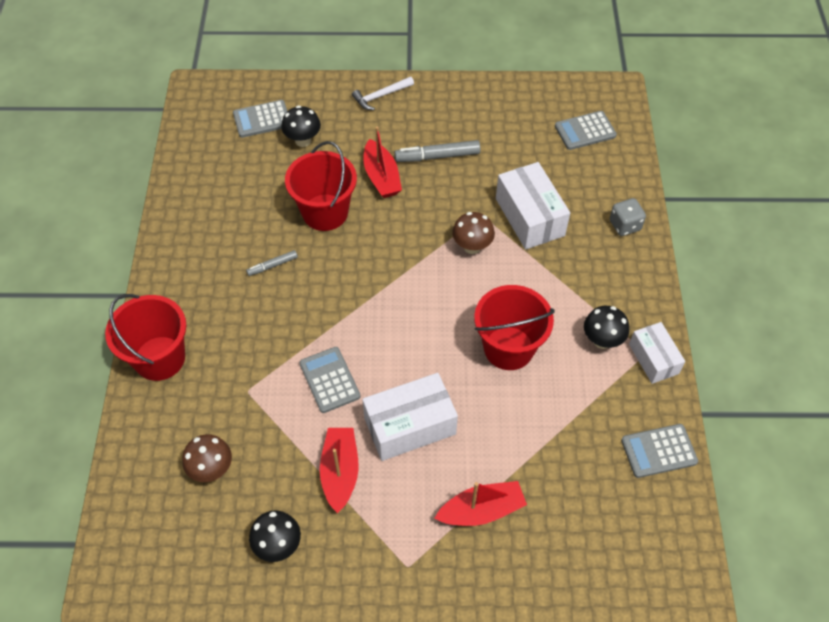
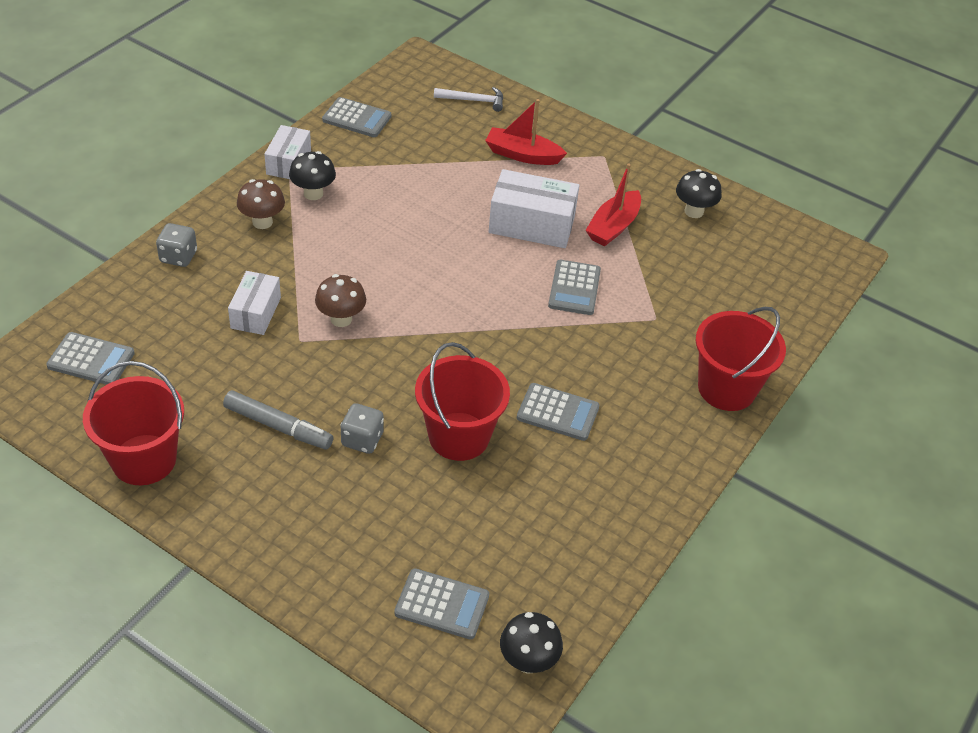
camera: 150 degrees left, 10 degrees down
brown mushroom [182,434,232,482] -> brown mushroom moved to [237,179,285,229]
grey marker [246,250,298,276] -> grey calculator [517,383,599,441]
black mushroom [281,105,321,147] -> black mushroom moved to [500,612,563,674]
white hammer [352,76,414,110] -> white hammer moved to [434,87,503,112]
red boat [363,126,402,198] -> grey dice [341,403,384,454]
red bucket [474,285,555,370] -> red bucket moved to [83,361,184,485]
white box [496,162,570,249] -> white box [228,271,281,335], size x0.63

